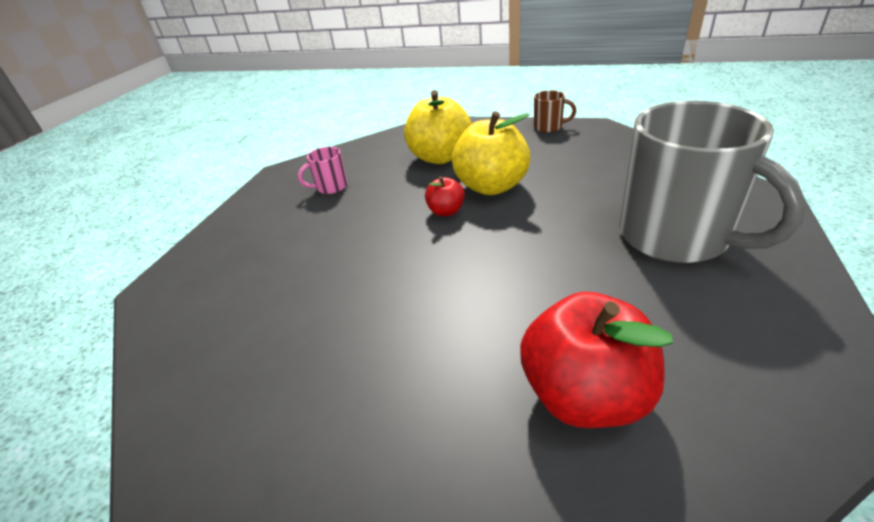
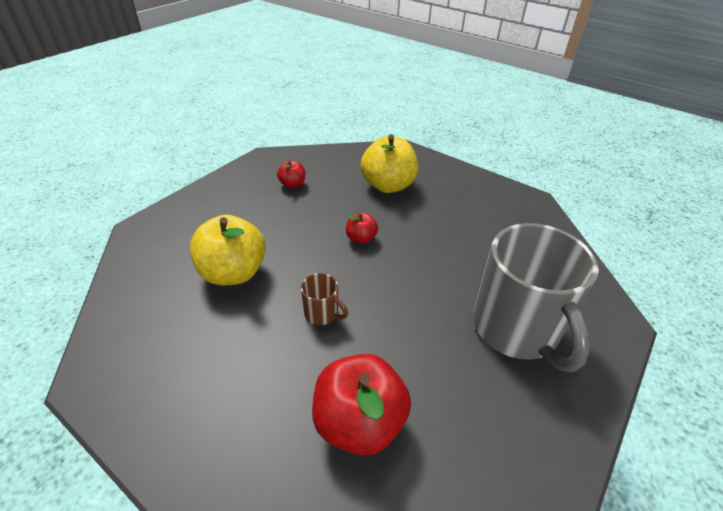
camera: 15 degrees right, 5 degrees up
pink mug [298,147,347,194] -> red apple [277,160,305,188]
yellow apple [452,111,530,195] -> yellow apple moved to [190,215,266,285]
brown mug [534,90,576,133] -> brown mug moved to [301,273,348,325]

